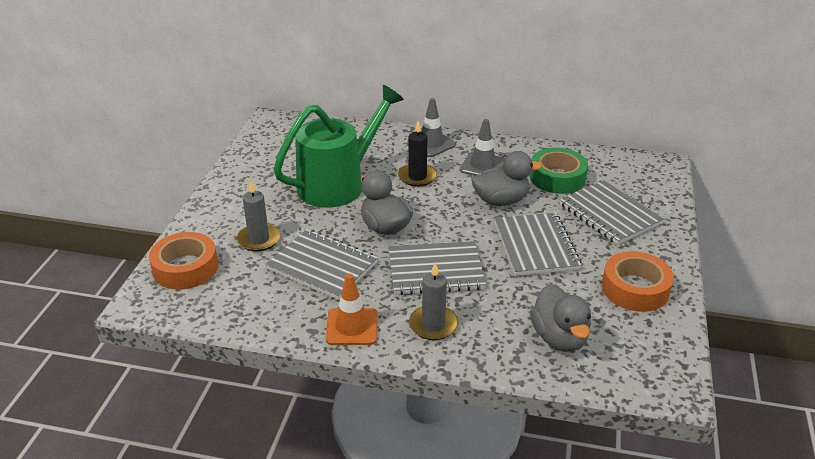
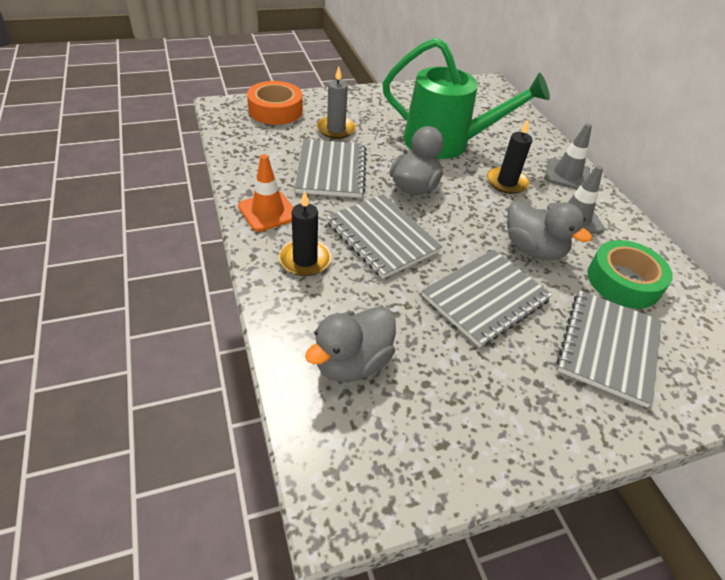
camera: 55 degrees right, 10 degrees up
grey candle [409,262,458,340] -> black candle [279,191,331,276]
orange tape [602,251,674,312] -> none

